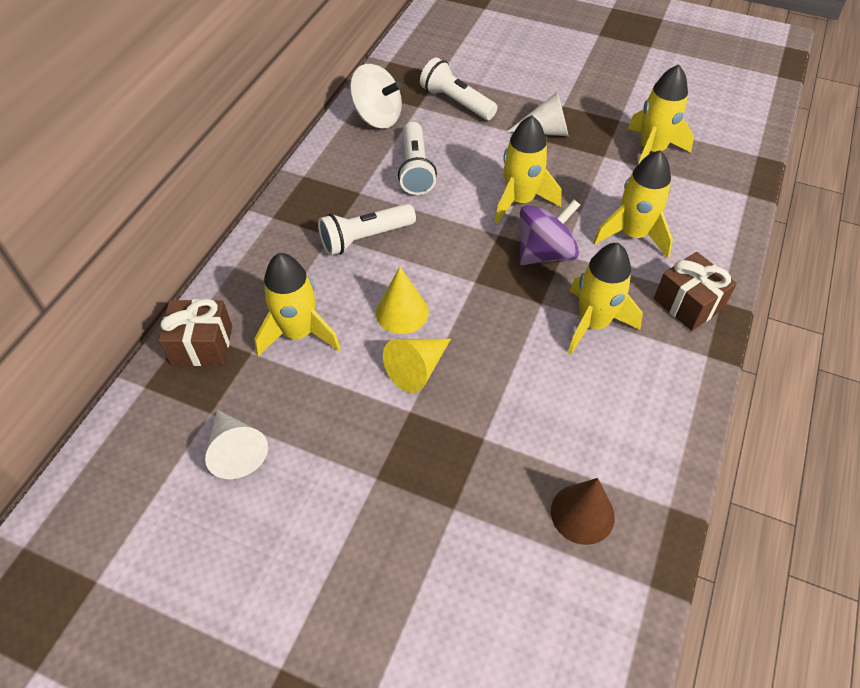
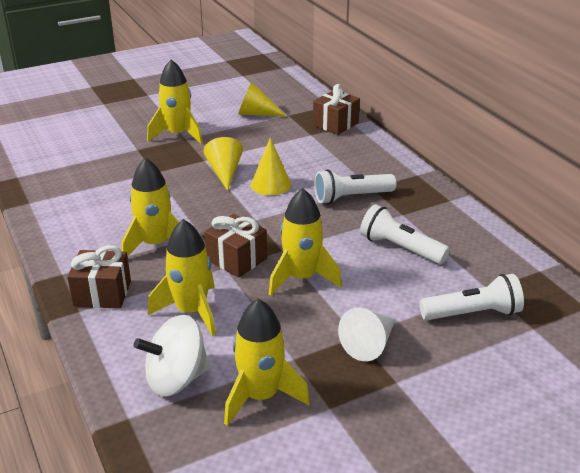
camera: 130 degrees right, 20 degrees down
white cone [205,410,268,479] -> yellow cone [238,82,287,117]
yellow rocket [254,253,341,356] -> yellow rocket moved to [147,59,203,144]
white flashlight [318,204,416,256] -> white flashlight turned 120 degrees counterclockwise [314,169,397,204]
white spinning top [350,64,402,128] -> white spinning top moved to [134,315,211,397]
purple spinning top [520,199,580,265] -> brown gift [204,214,267,278]
brown cone [551,478,615,545] -> none

